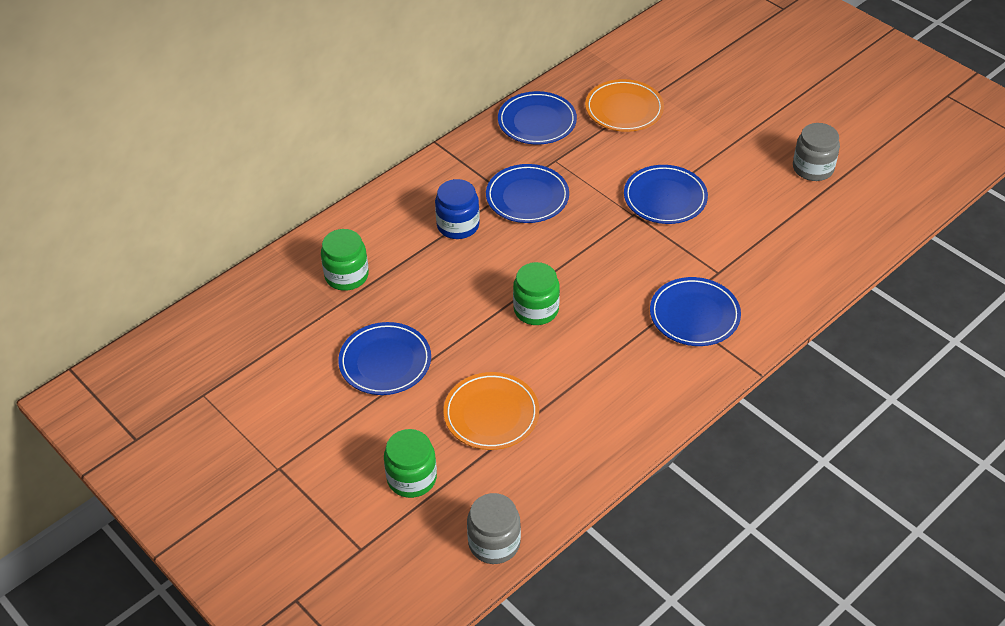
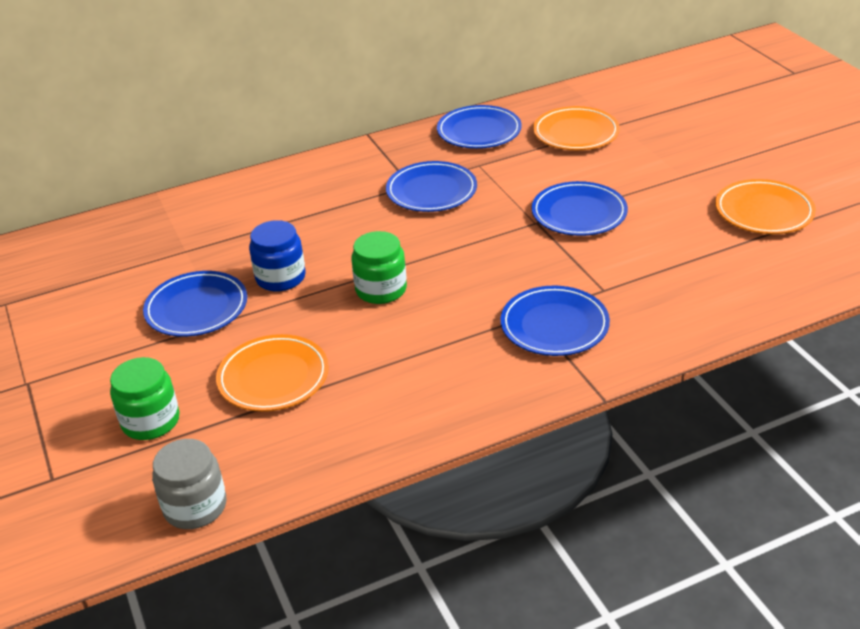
camera: 20 degrees right, 10 degrees down
green jar [321,229,369,291] -> none
blue jar [435,179,480,239] -> blue jar moved to [249,220,306,292]
grey jar [793,123,840,181] -> orange plate [715,179,816,234]

